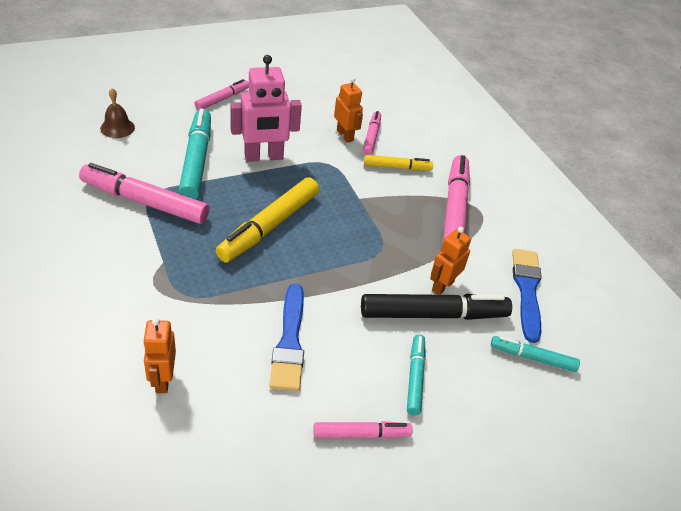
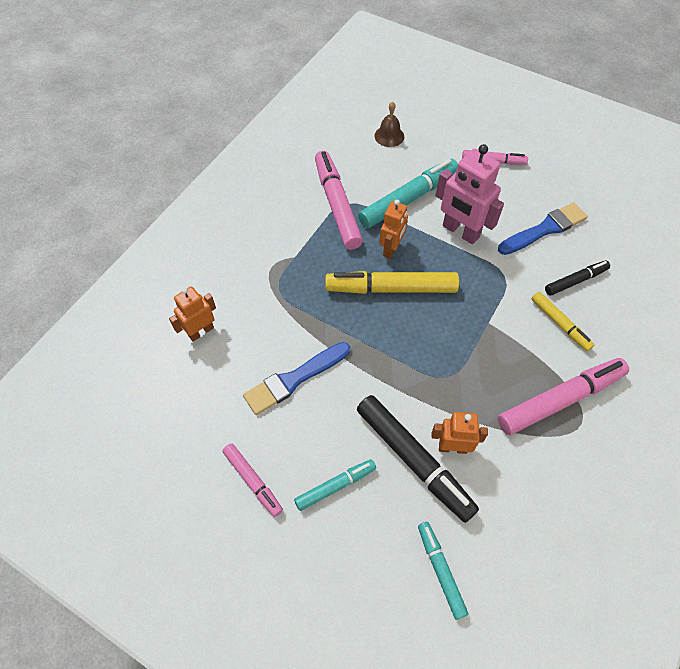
camera: 60 degrees right, 15 degrees up
orange robot [334,77,363,143] -> orange robot moved to [379,200,408,259]
pink marker [363,111,381,155] -> black marker [545,261,610,296]
blue brush [512,249,542,343] -> blue brush moved to [498,202,588,255]

